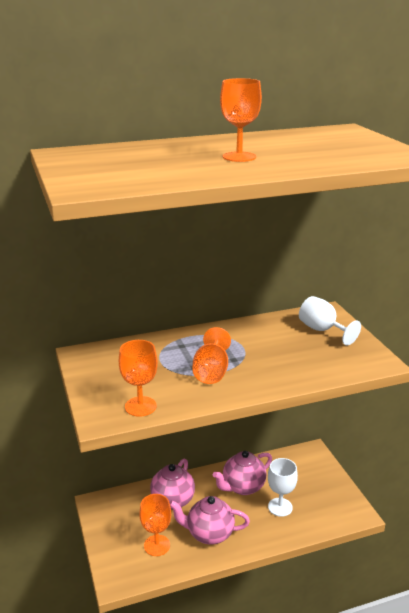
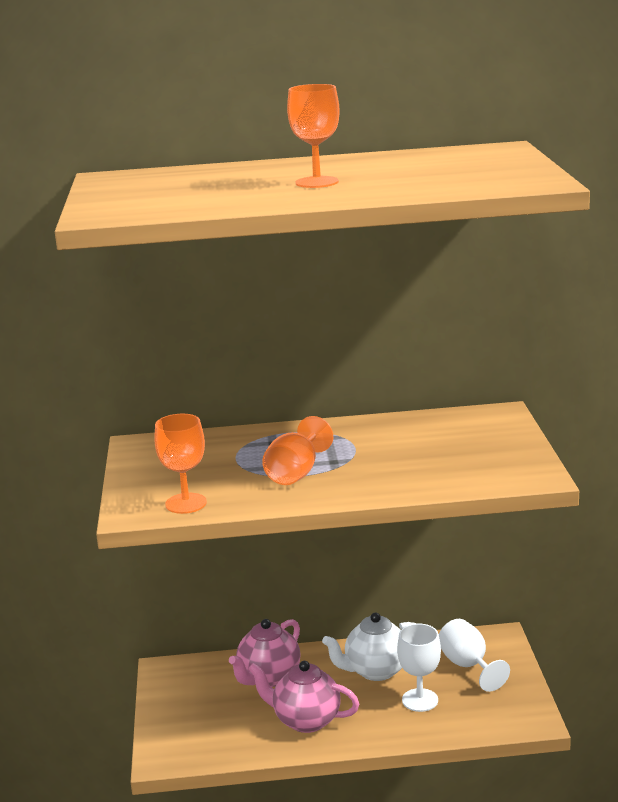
camera: 15 degrees right, 5 degrees down
orange goblet [140,494,171,556] -> none
pink teapot [213,451,272,495] -> white teapot [322,612,417,681]
white goblet [299,296,361,346] -> white goblet moved to [439,619,510,692]

